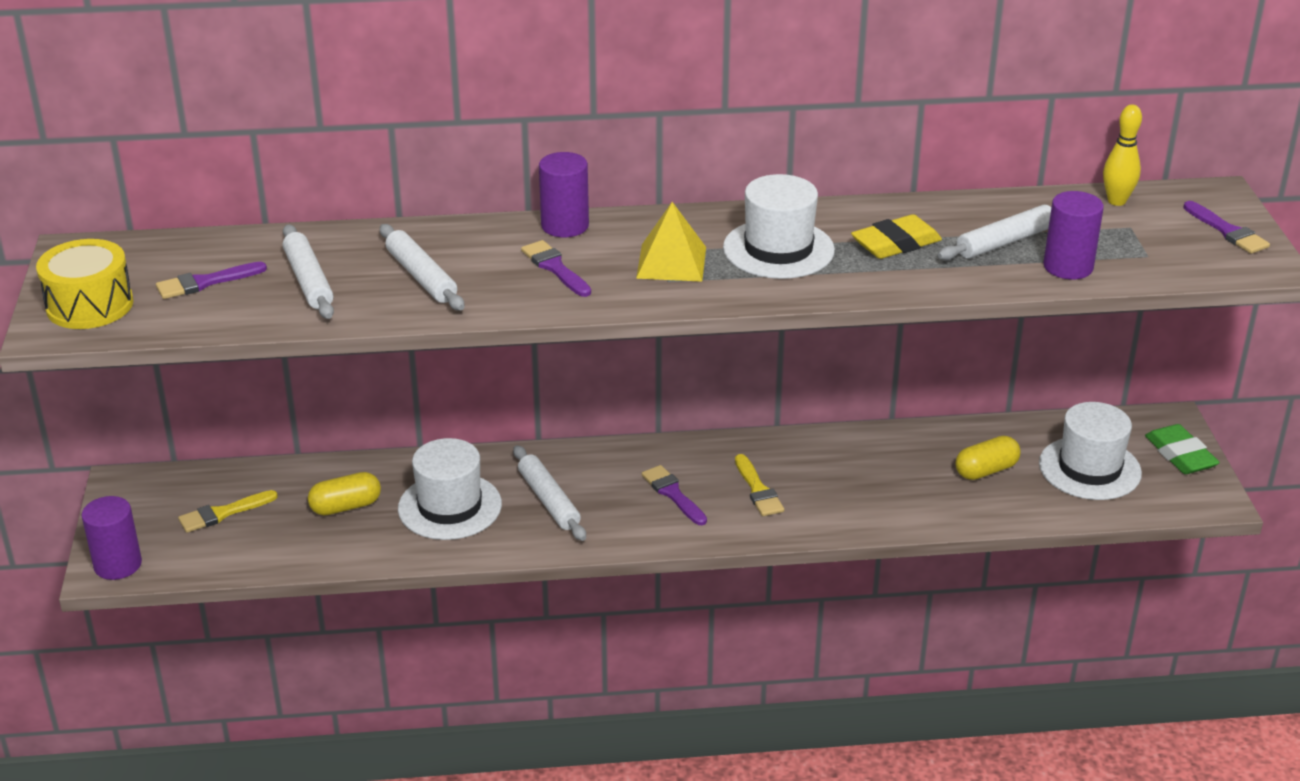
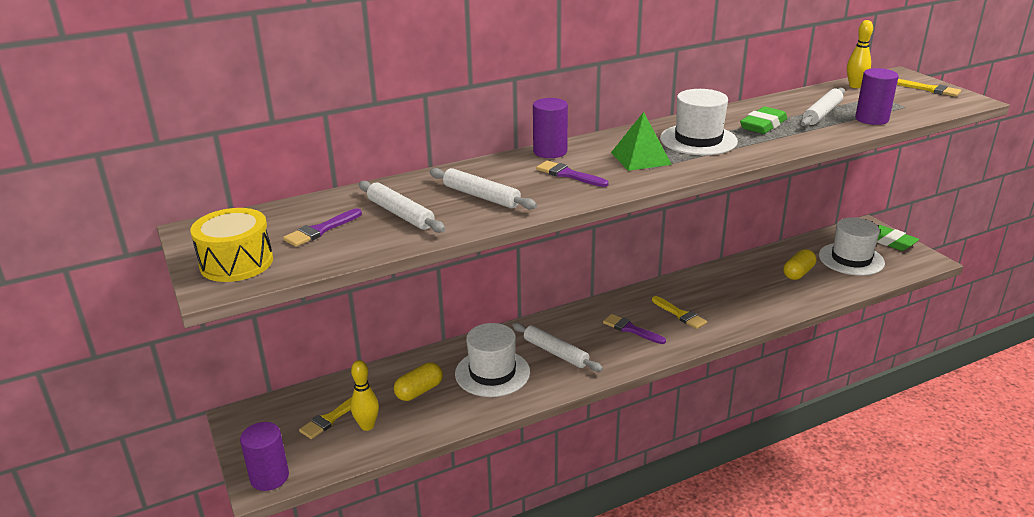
camera: 20 degrees left, 5 degrees down
yellow pyramid [636,202,706,282] -> green pyramid [611,112,672,171]
yellow eraser [851,214,942,259] -> green eraser [740,107,787,134]
purple brush [1183,201,1270,254] -> yellow brush [897,79,961,97]
none -> yellow bowling pin [351,360,379,431]

